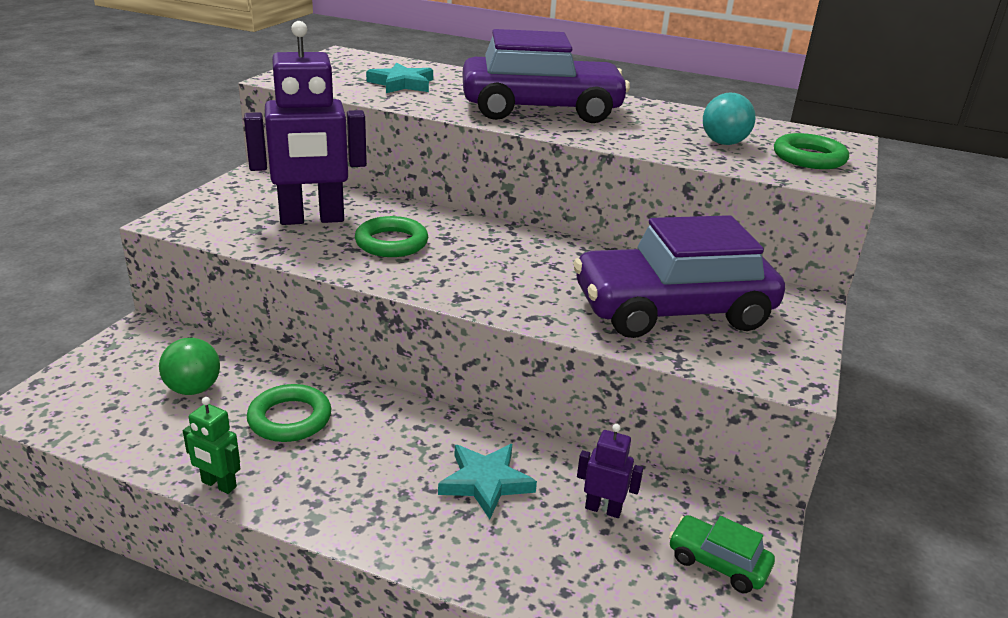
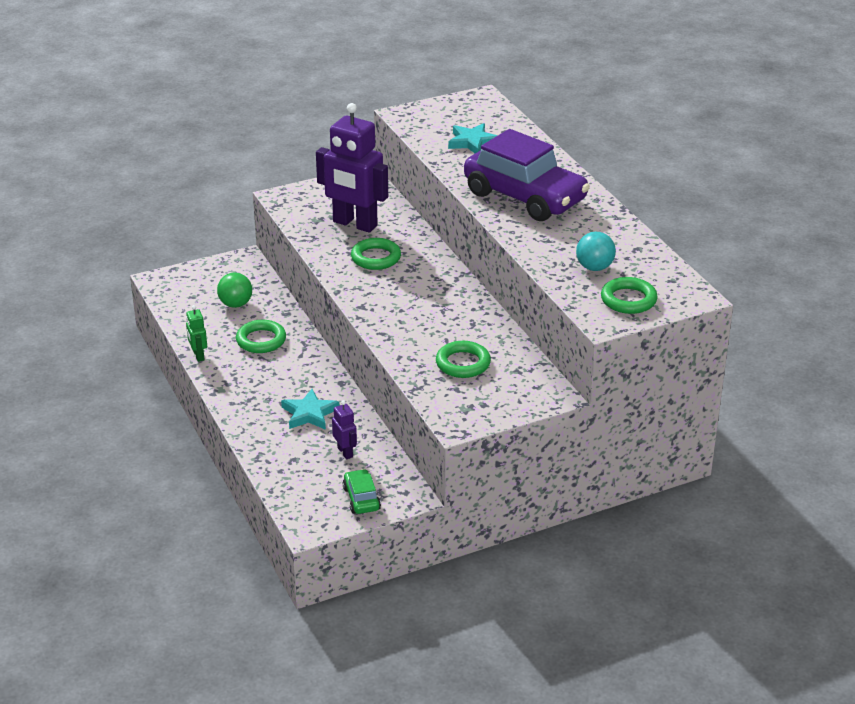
camera: 45 degrees right, 5 degrees up
purple car [573,215,785,338] -> green ring [436,341,491,378]

